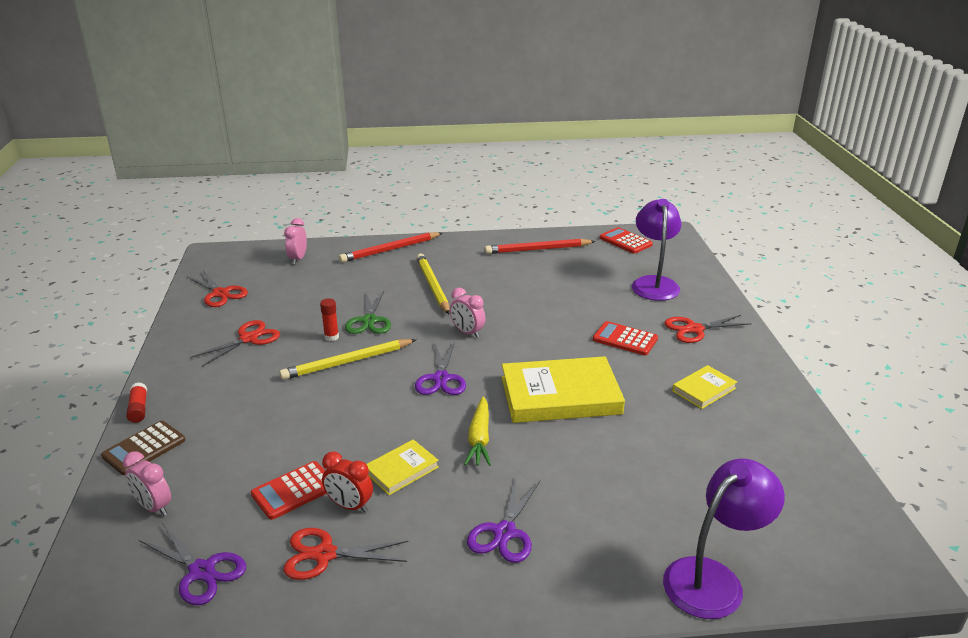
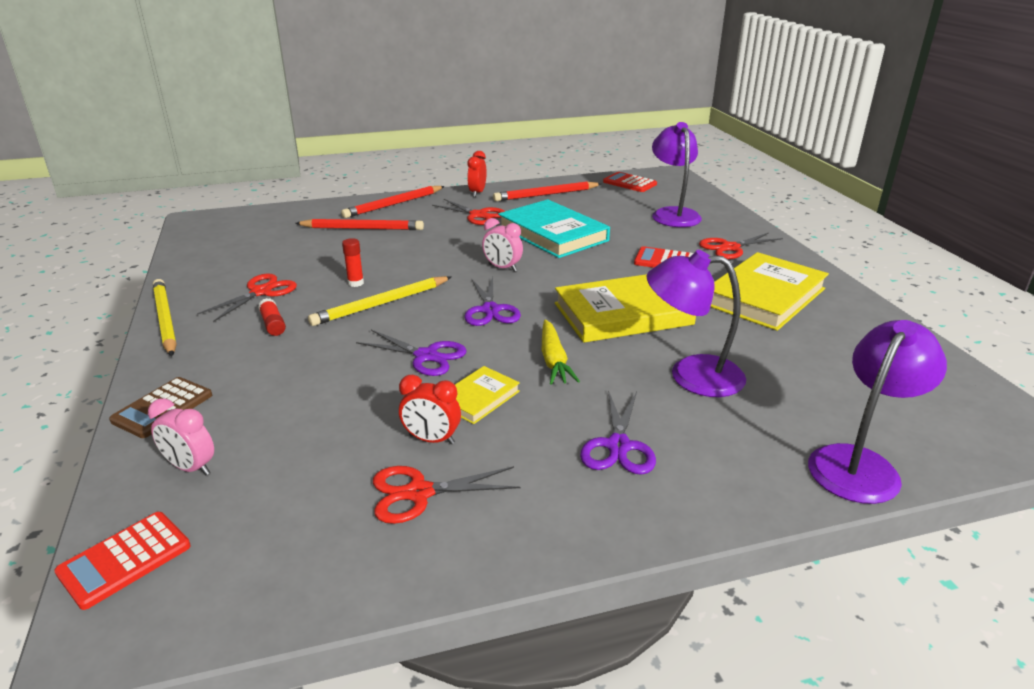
camera: 10 degrees left, 0 degrees up
red glue stick [126,382,147,423] -> red glue stick moved to [258,298,286,336]
purple scissors [139,523,246,605] -> purple scissors moved to [356,330,466,376]
red scissors [187,270,248,307] -> red scissors moved to [432,199,505,225]
red calculator [251,461,327,520] -> red calculator moved to [54,512,191,610]
pink clock [284,218,307,264] -> none
green scissors [345,291,391,334] -> none
yellow pencil [416,254,450,314] -> yellow pencil moved to [153,279,177,356]
yellow book [672,365,737,409] -> yellow book [711,252,829,331], size x2.00
none -> red pencil [295,219,424,230]
none -> red clock [467,151,487,197]
none -> turquoise book [498,199,610,258]
none -> purple lamp [647,250,746,397]

